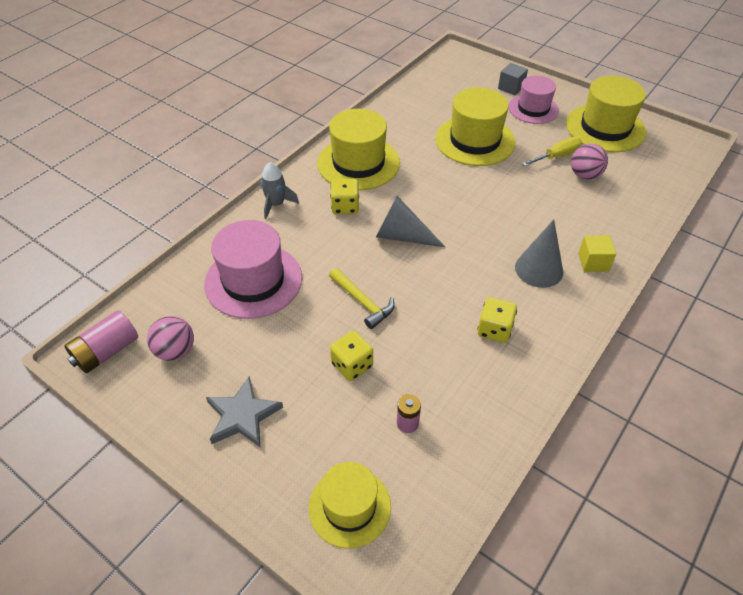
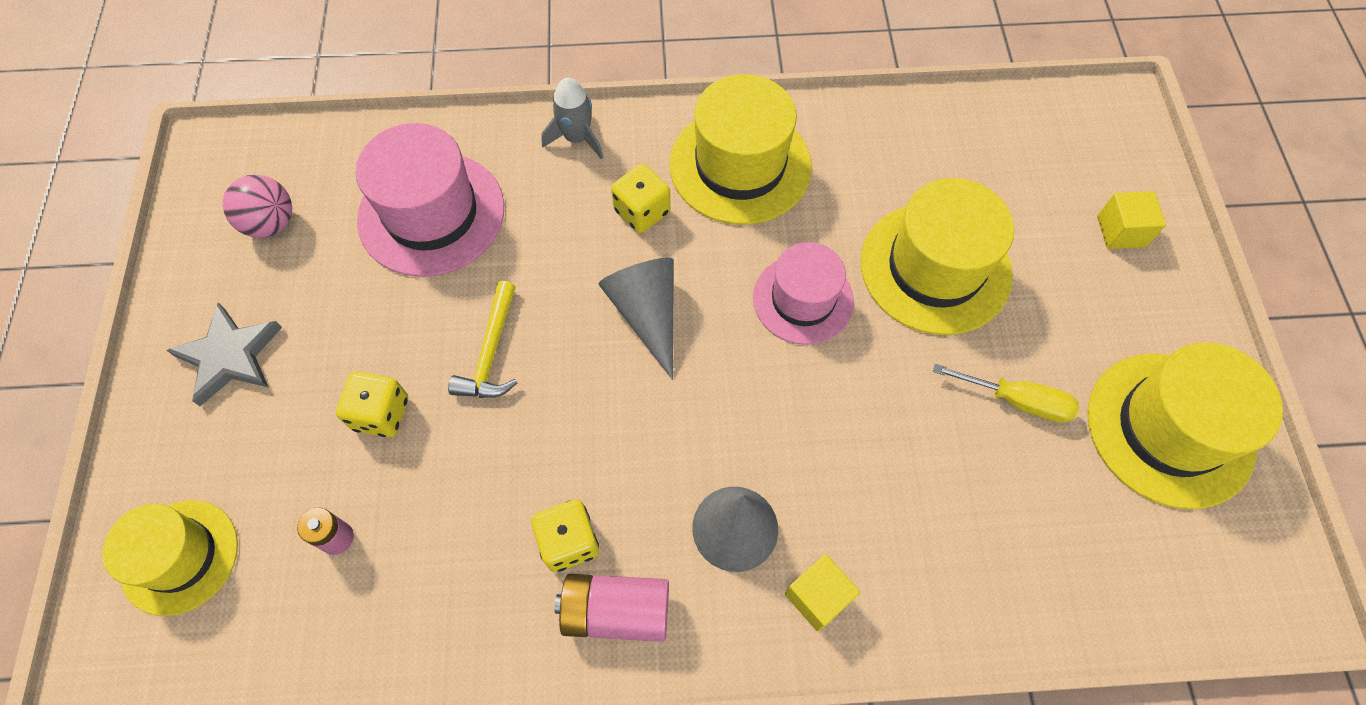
camera: 50 degrees right, 15 degrees up
pink battery [64,311,138,373] -> pink battery moved to [555,574,669,642]
grey cube [498,63,528,95] -> yellow cube [1097,191,1166,249]
pink hat [509,76,559,124] -> pink hat moved to [753,242,854,345]
pink ball [571,143,608,180] -> none

